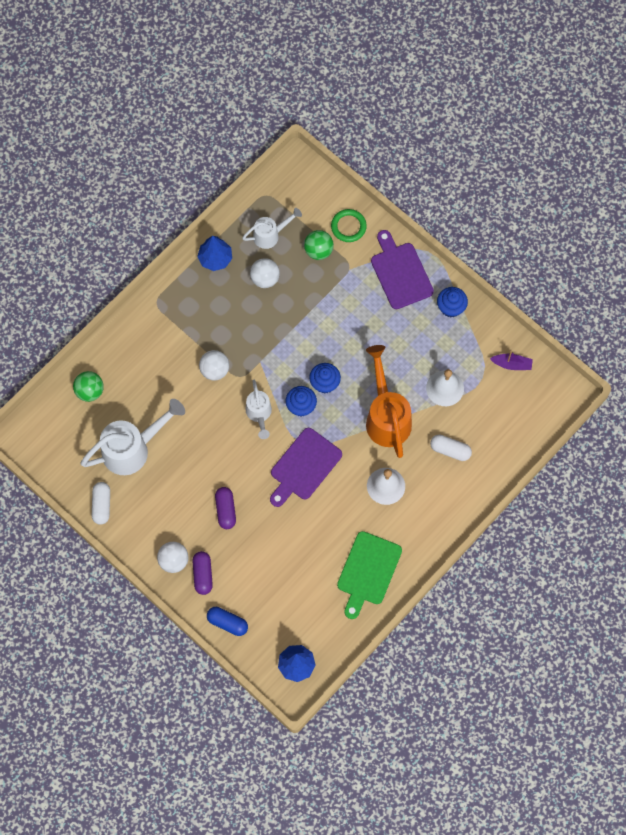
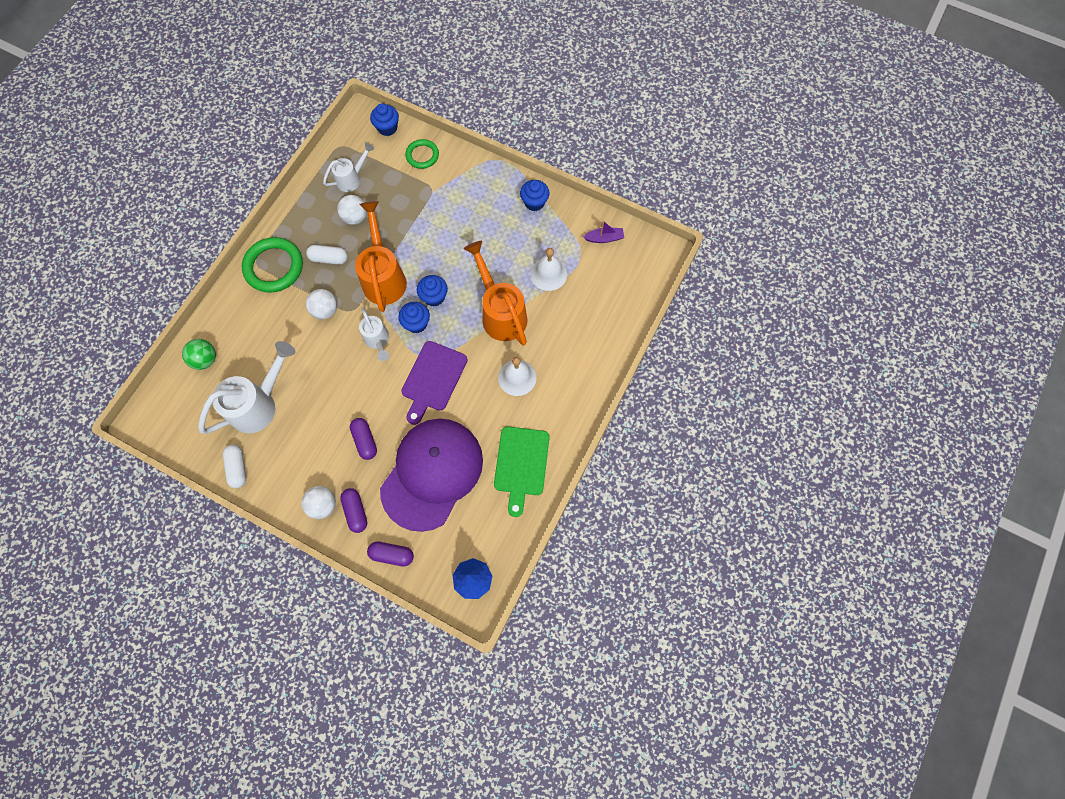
camera: 15 degrees left, 0 degrees up
blue tree [197,236,232,271] -> none
blue capsule [207,607,248,636] -> purple capsule [367,541,414,567]
green ball [304,230,334,260] -> none
purple cutting board [371,230,434,309] -> none
white capsule [430,434,472,461] -> white capsule moved to [306,245,348,264]
none -> green ring [242,237,303,293]
none -> orange watering can [355,201,407,312]
none -> blue cupcake [370,103,399,136]
none -> purple cap [380,419,483,532]

